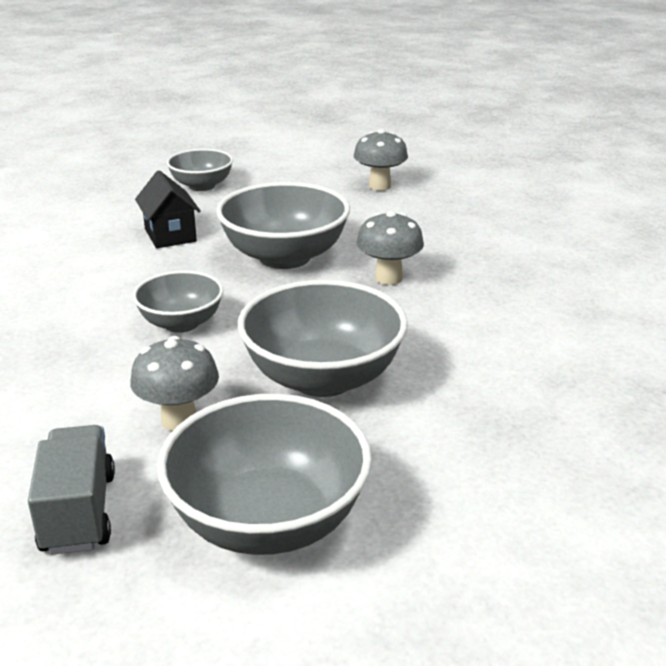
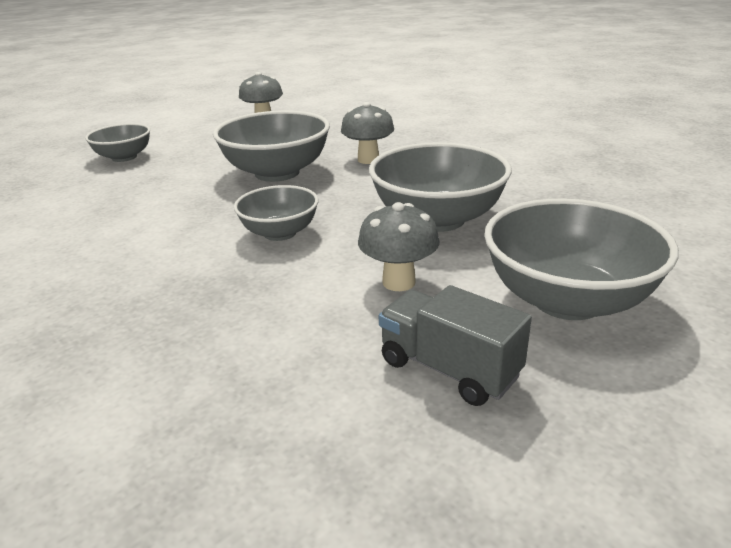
camera: 40 degrees left, 0 degrees up
black house [135,170,201,248] -> none

